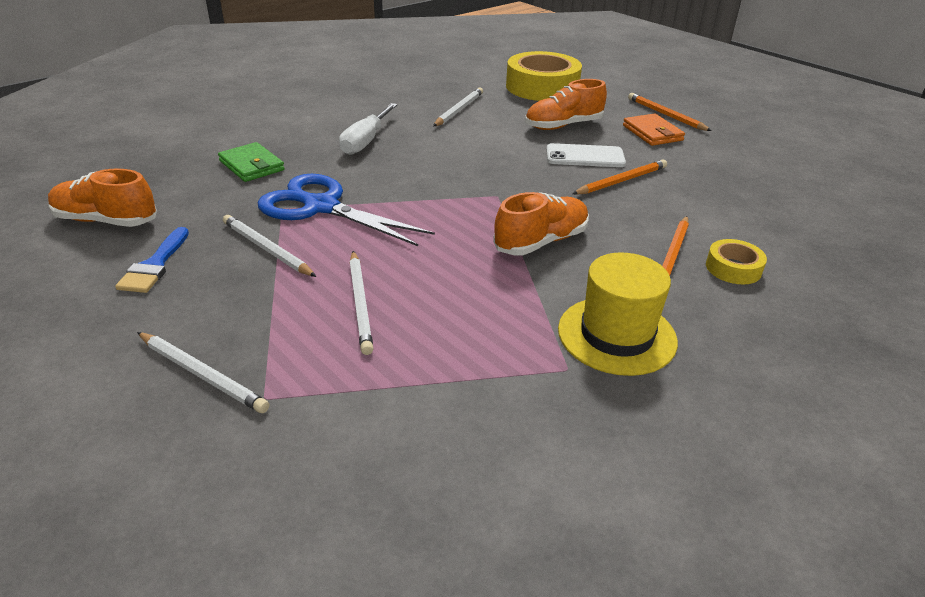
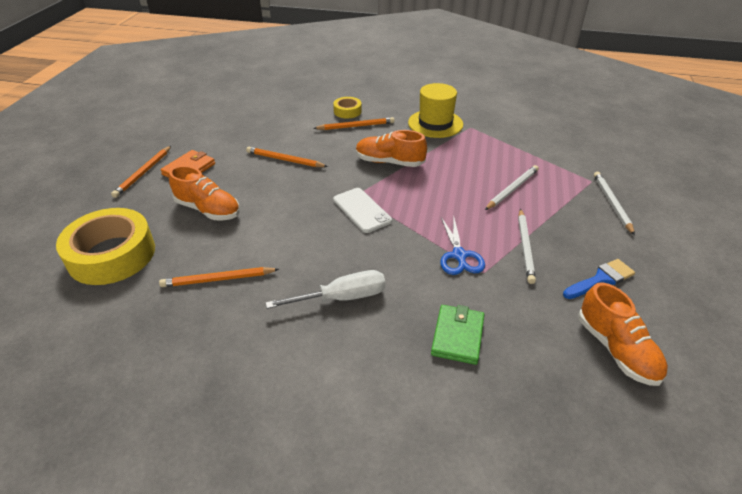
camera: 125 degrees left, 5 degrees up
blue scissors [258,174,435,246] -> blue scissors [440,217,485,275], size x0.60
white pencil [433,88,483,126] -> orange pencil [159,267,279,287]
white phone [546,143,626,167] -> white phone moved to [333,188,392,233]

